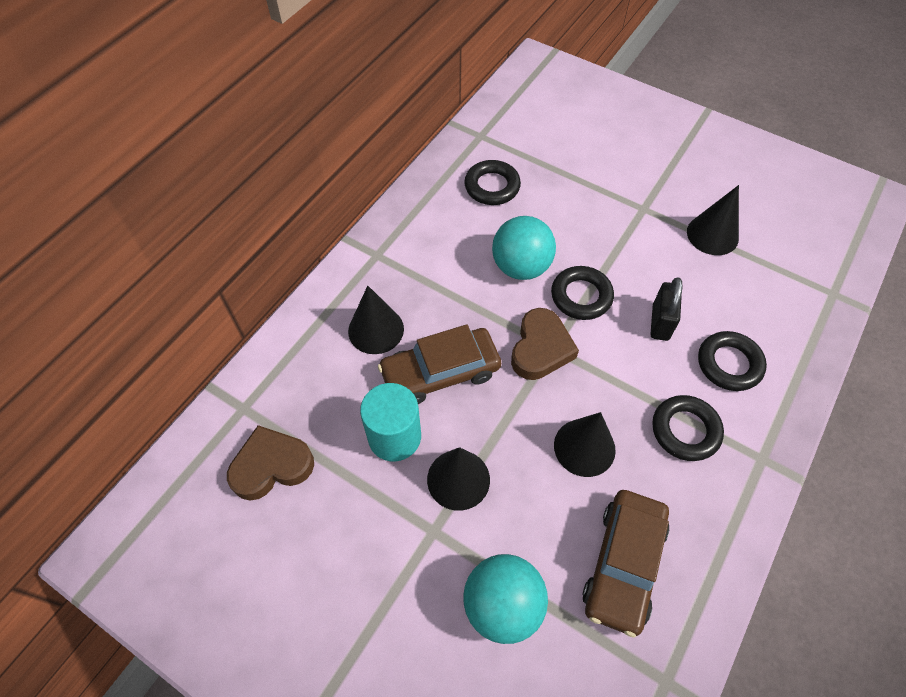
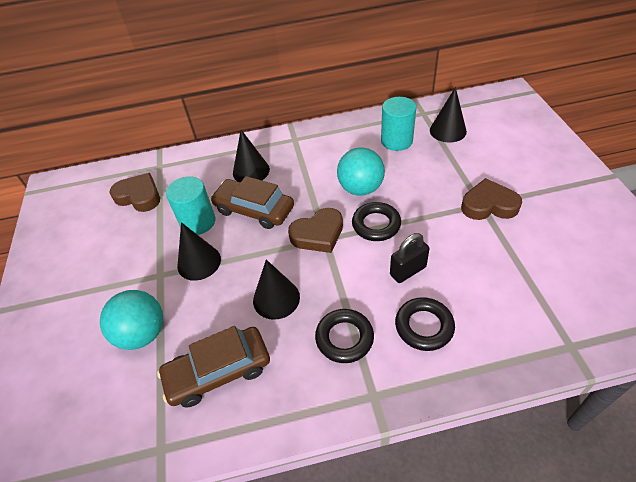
camera: 50 degrees right, 10 degrees down
black ring [464,160,521,205] -> turquoise cylinder [381,97,416,151]
black cone [687,185,739,255] -> black cone moved to [430,87,467,142]
none -> brown heart [461,178,522,220]

